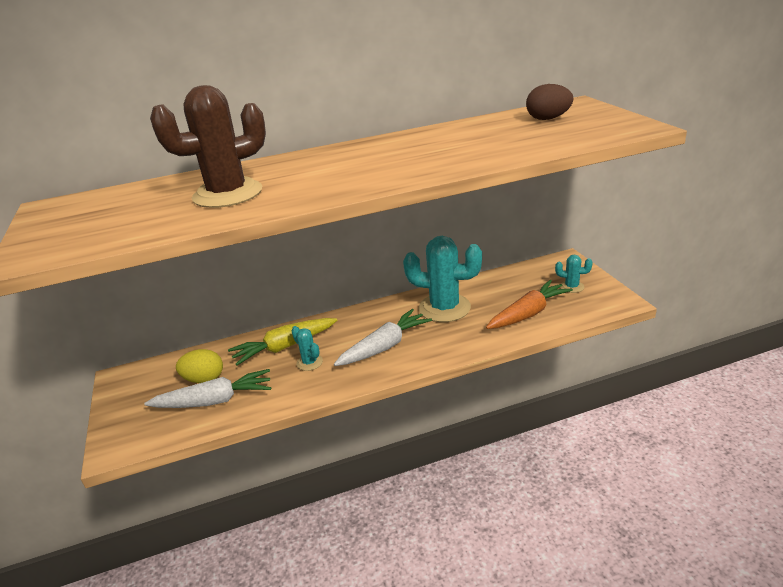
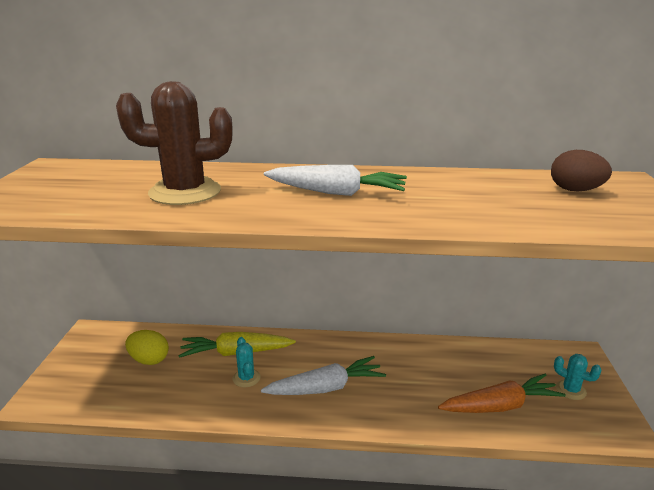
camera: 20 degrees right, 5 degrees down
white carrot [144,369,271,408] -> white carrot moved to [264,165,407,196]
turquoise cactus [403,236,482,322] -> none

